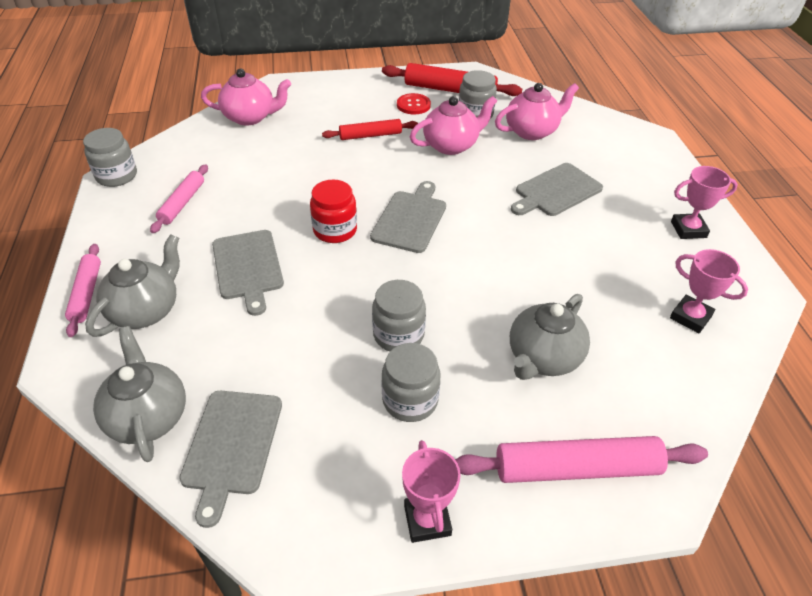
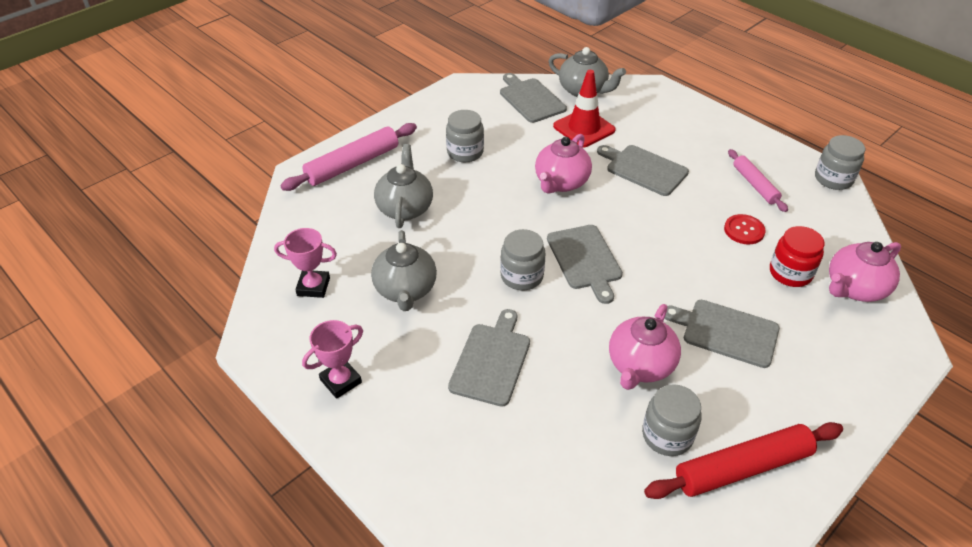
camera: 145 degrees right, 0 degrees up
pink rolling pin [65,244,101,337] -> none
grey teapot [85,234,180,337] -> grey teapot moved to [371,230,437,311]
red jar [310,180,357,243] -> red jar moved to [770,226,825,287]
red rolling pin [322,119,418,140] -> grey cutting board [664,300,780,368]
grey jar [372,280,426,351] -> grey jar moved to [500,229,545,290]
red button [397,93,431,115] -> red button moved to [724,214,766,244]
pink trophy [402,440,461,543] -> none
pink teapot [495,83,579,140] -> pink teapot moved to [535,134,592,194]
none -> red traffic cone [553,70,616,147]

